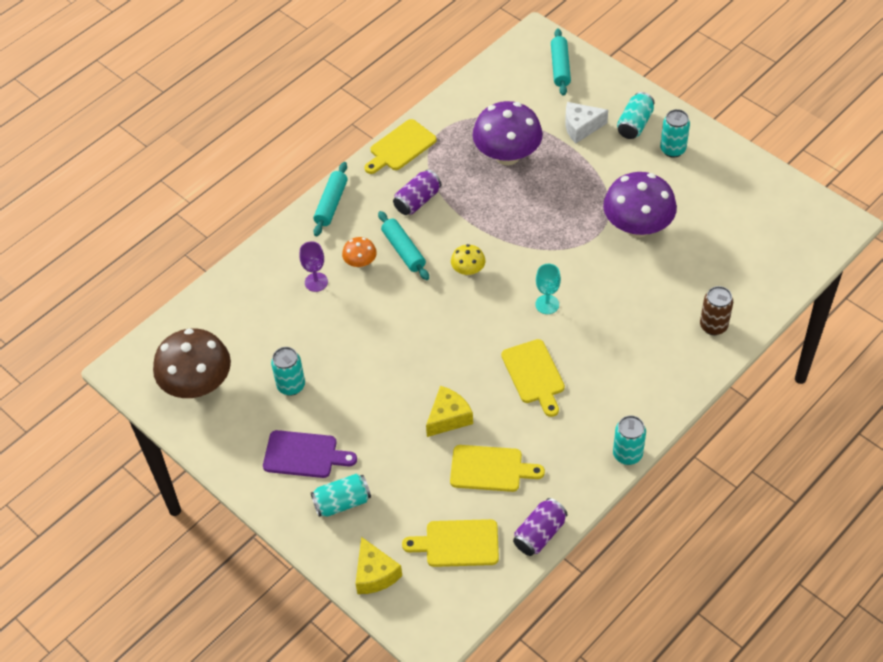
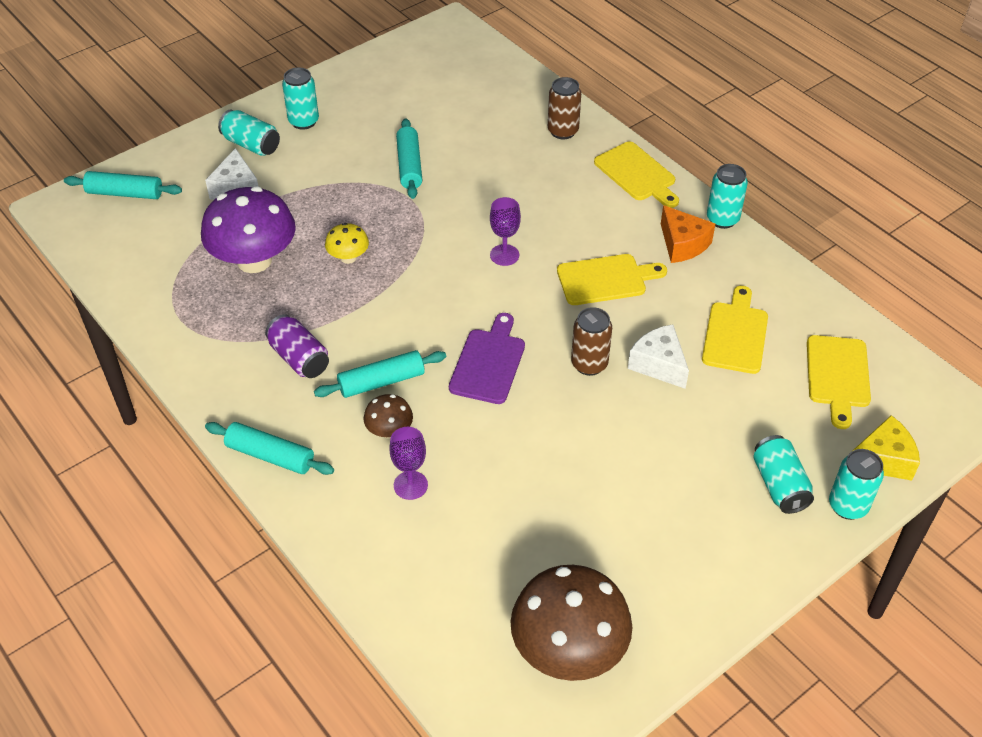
camera: 85 degrees left, 5 degrees down
purple cutting board [263,430,357,478] -> purple cutting board moved to [449,313,525,404]
turquoise can [271,347,305,396] -> turquoise can moved to [829,449,884,520]
orange mushroom [342,237,377,268] -> brown mushroom [364,394,413,439]
yellow cutting board [364,119,437,174] -> yellow cutting board moved to [594,142,679,208]
yellow cheese [426,386,473,437] -> white cheese [628,324,689,389]
yellow mushroom [451,244,485,276] -> yellow mushroom moved to [325,223,369,264]
purple can [513,498,568,556] -> none
turquoise goblet [535,264,561,314] -> purple goblet [490,197,521,266]
purple mushroom [603,172,677,238] -> turquoise rolling pin [396,118,422,199]
none -> brown can [571,307,612,376]
none -> orange cheese [661,205,715,263]

